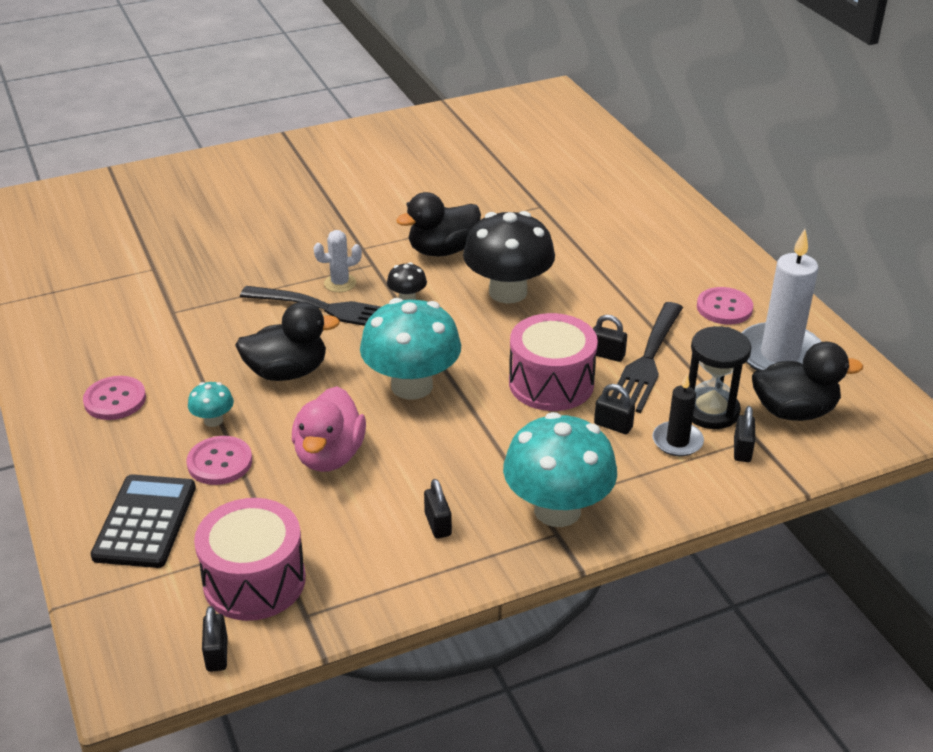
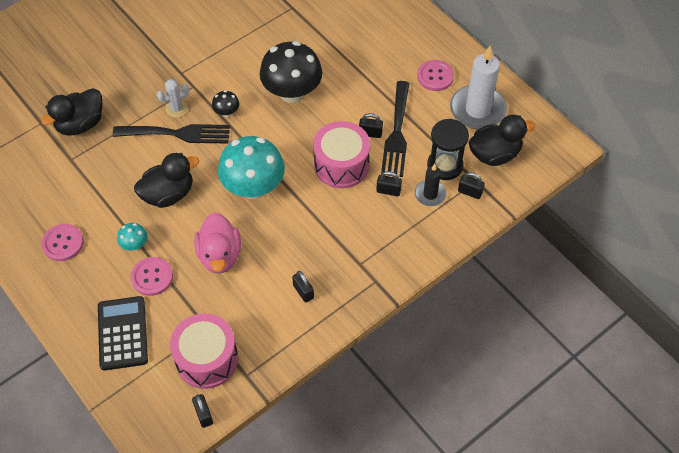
camera: 15 degrees left, 20 degrees up
black duck [396,192,481,257] -> black duck moved to [41,88,102,136]
turquoise mushroom [503,412,617,527] -> none
black padlock [734,406,755,462] -> black padlock turned 60 degrees counterclockwise [458,172,485,199]

